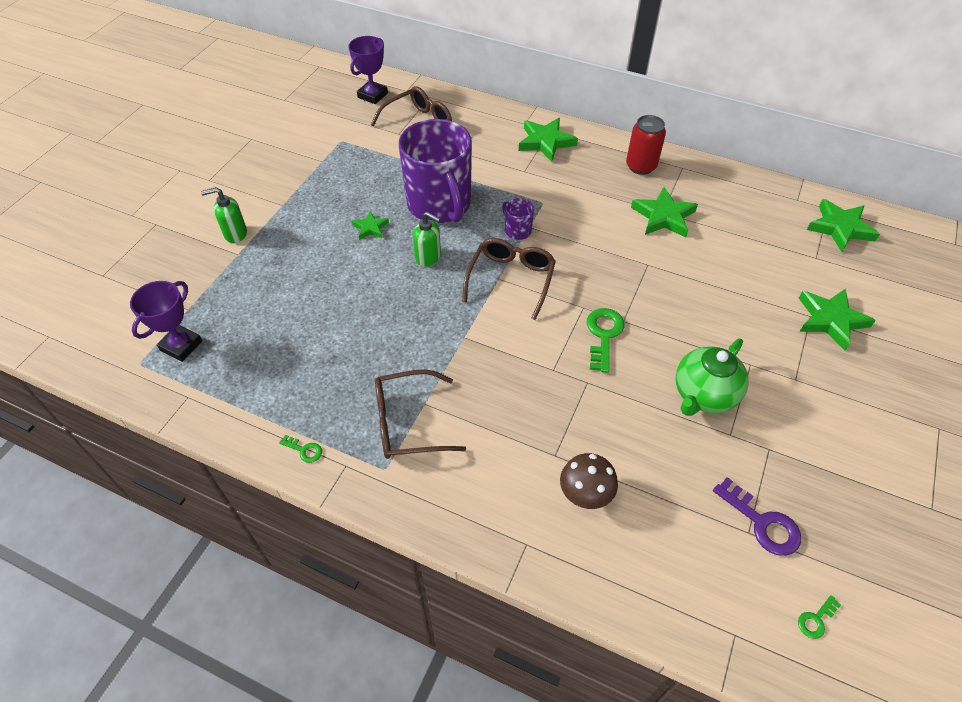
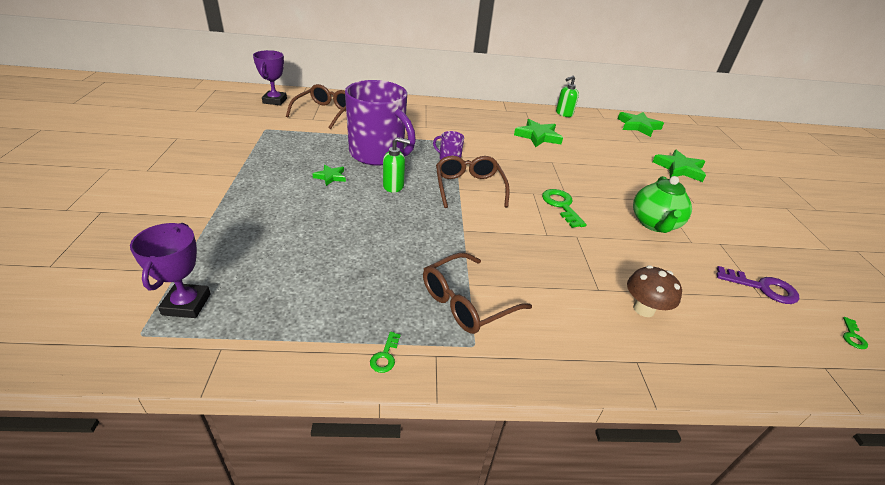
camera: 30 degrees left, 15 degrees down
green soap dispenser [201,187,247,243] -> green soap dispenser moved to [556,76,579,117]
green key [279,435,322,463] -> green key turned 105 degrees clockwise [370,332,401,373]
green star [519,118,578,162] -> none
red can [626,115,666,175] -> none

